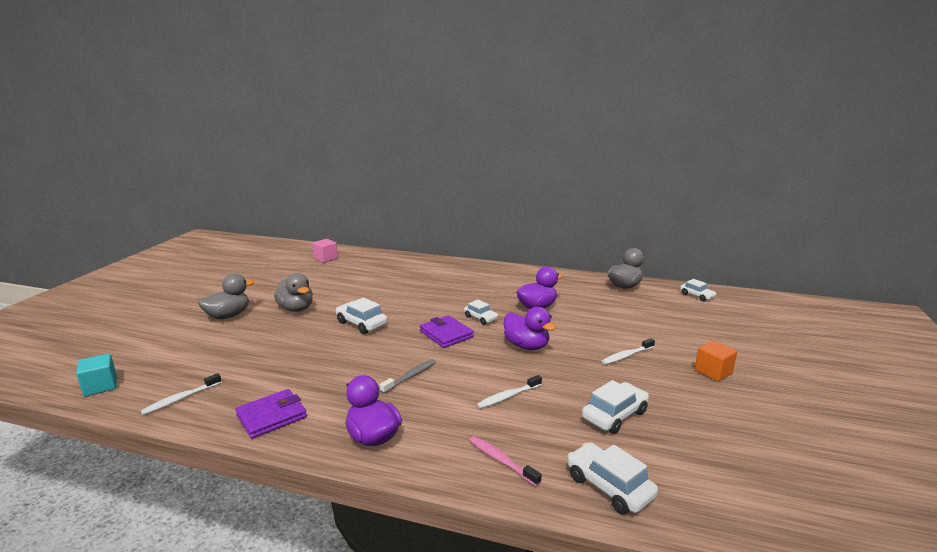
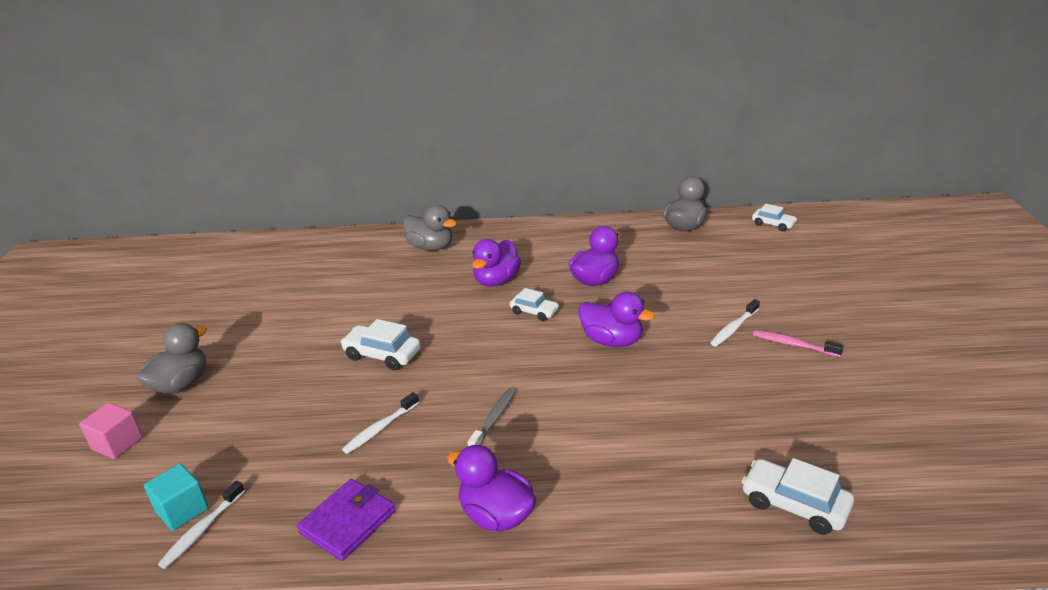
camera: 15 degrees left, 10 degrees up
turquoise cube [76,354,117,396] -> turquoise cube moved to [144,464,209,531]
grey duck [274,273,313,312] -> grey duck moved to [403,205,457,251]
pink cube [312,239,338,263] -> pink cube moved to [79,403,143,459]
purple wallet [420,315,474,348] -> none
pink toothbrush [469,436,542,486] -> pink toothbrush moved to [753,330,844,357]
white toothbrush [477,375,542,409] -> white toothbrush moved to [342,392,419,454]
white car [582,380,649,434] -> none
orange cube [695,340,737,381] -> none
none -> purple duck [472,239,521,287]

